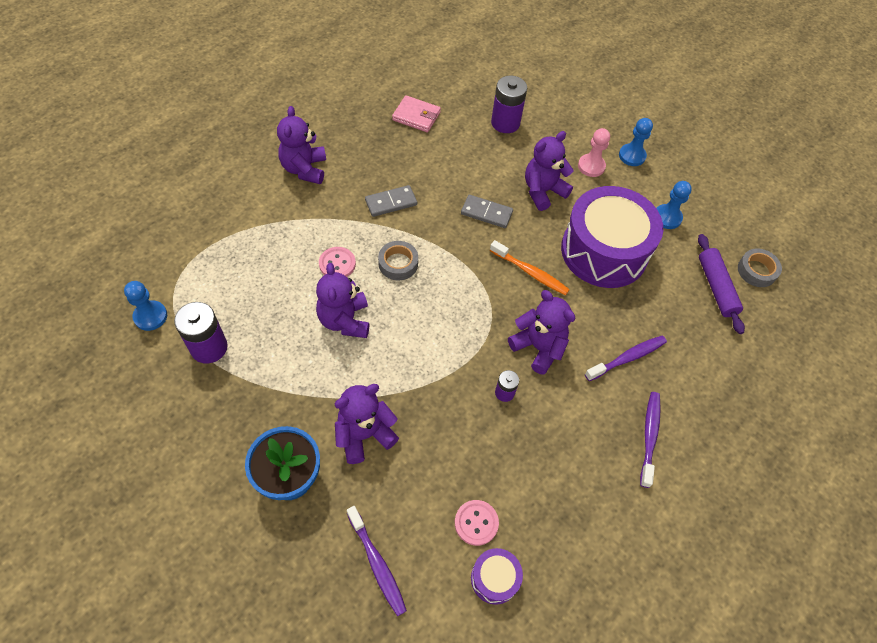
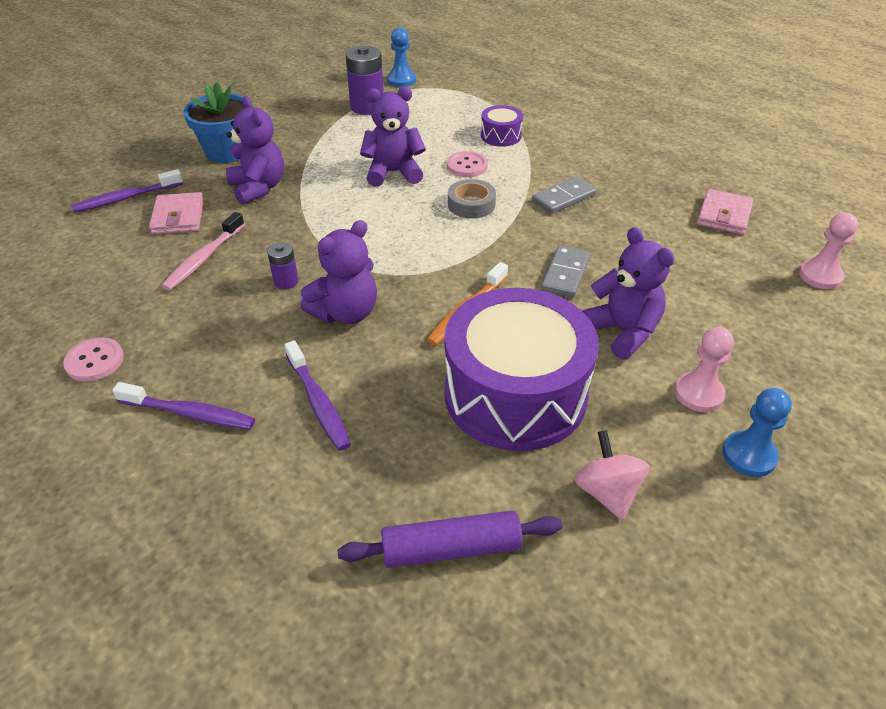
camera: 95 degrees right, 15 degrees down
purple teddy bear [277,106,326,184] -> none
grey domino [365,185,417,217] -> grey domino turned 75 degrees clockwise [532,177,596,214]
pink button [455,500,499,546] -> pink button moved to [63,337,124,381]
purple drum [471,548,523,605] -> purple drum moved to [481,105,523,147]
purple battery [491,76,527,133] -> none
blue pawn [656,181,692,229] -> pink spinning top [575,430,650,520]
grey tape [738,248,782,287] -> none
none -> pink wallet [149,192,204,234]
none -> pink toothbrush [162,212,245,291]
none -> pink pawn [799,213,858,289]

